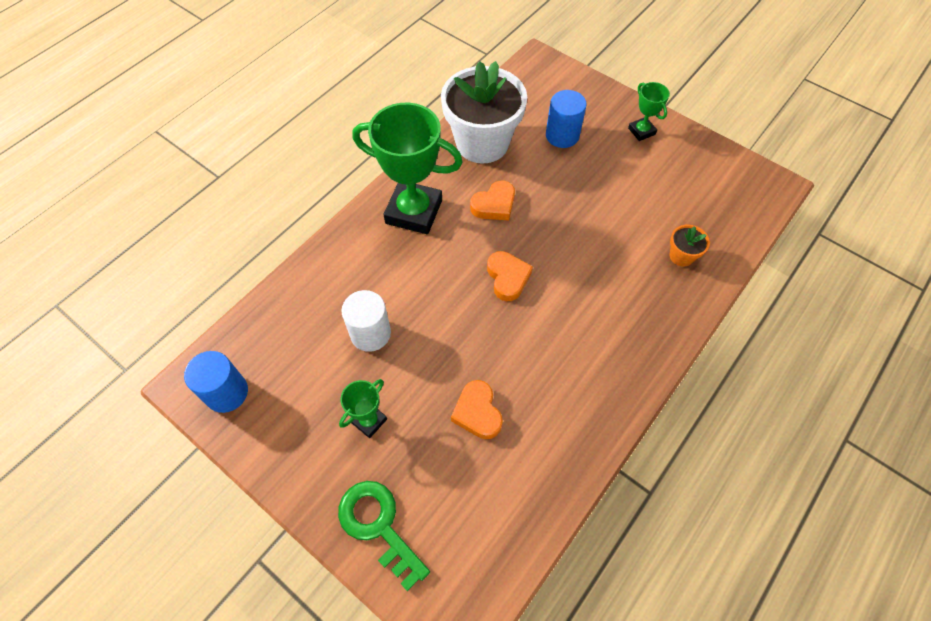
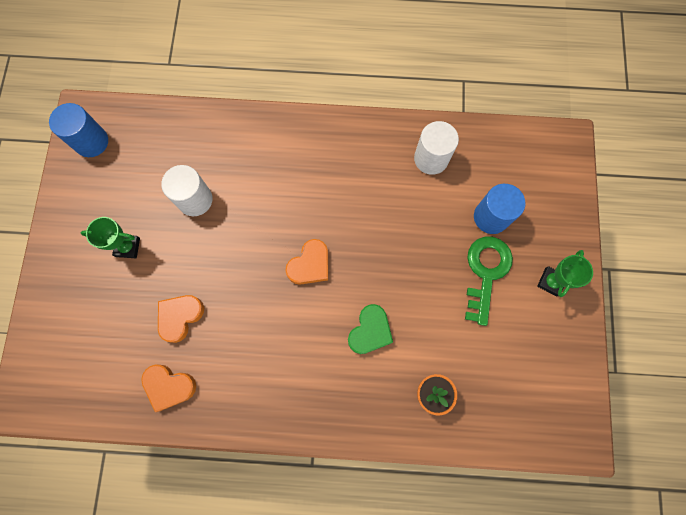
camera: 55 degrees right, 15 degrees up
green key [338,481,430,591] -> green key moved to [465,237,513,326]
green trophy [352,103,463,234] -> none
white flower pot [441,61,527,164] -> white cylinder [414,121,459,175]
orange heart [470,181,515,221] -> orange heart moved to [141,364,196,412]
none -> green heart [348,304,393,354]

